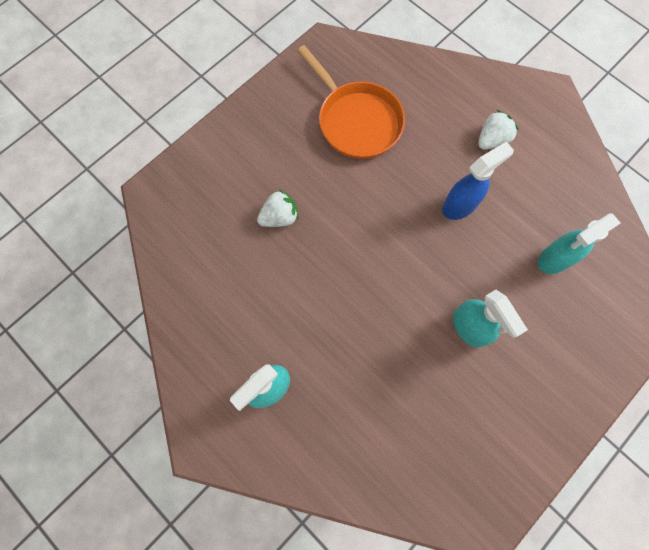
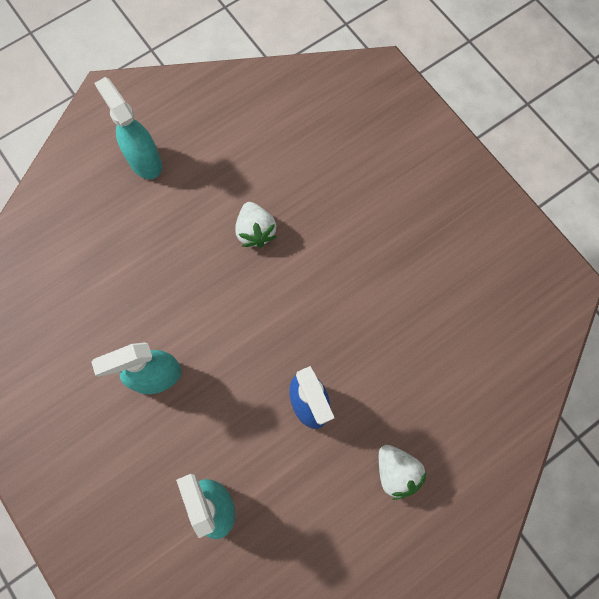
camera: 100 degrees right, 0 degrees up
white strawberry [257,189,299,227] -> white strawberry moved to [235,202,277,248]
orange pan [297,45,405,159] -> none

